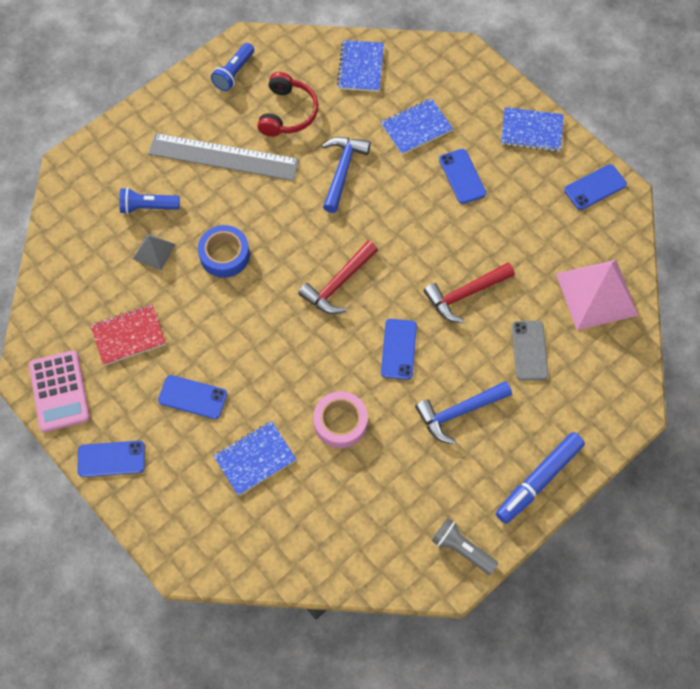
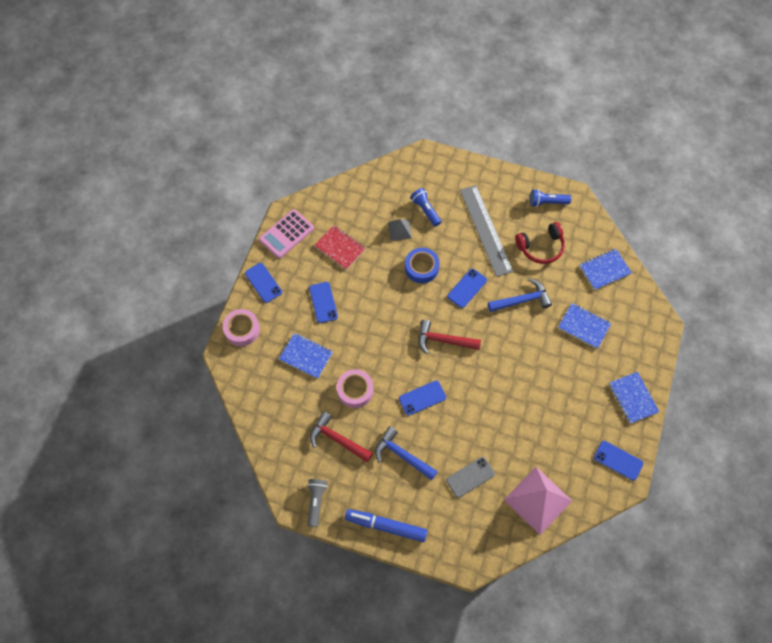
camera: 60 degrees right, 0 degrees up
red hammer [424,262,515,323] -> red hammer moved to [310,411,373,462]
blue phone [439,149,486,204] -> blue phone moved to [447,269,487,308]
none -> pink tape [223,309,260,346]

